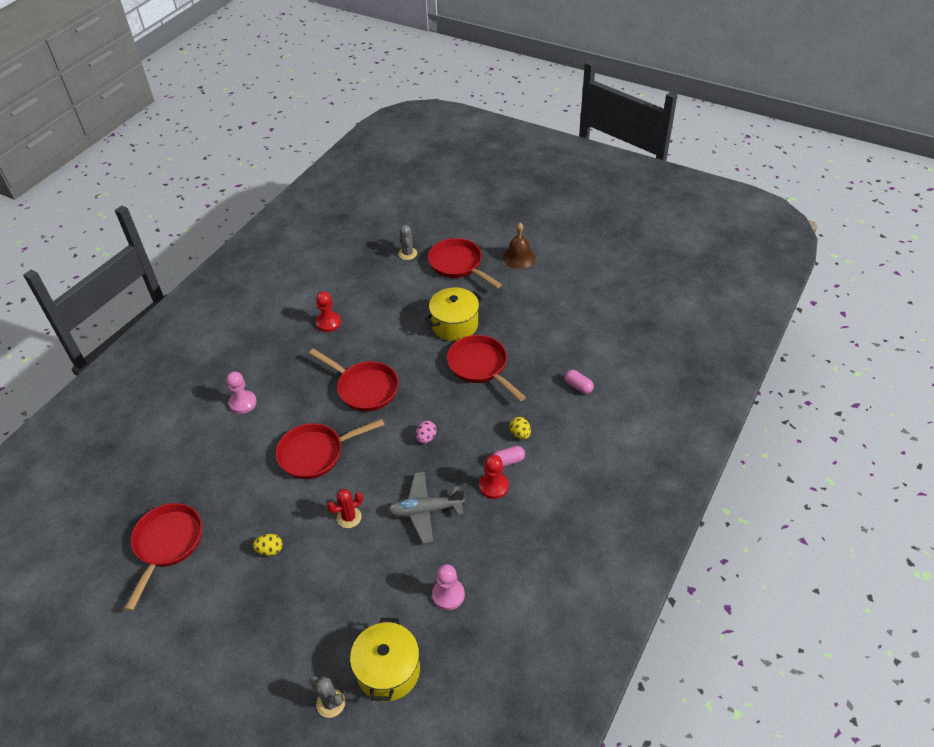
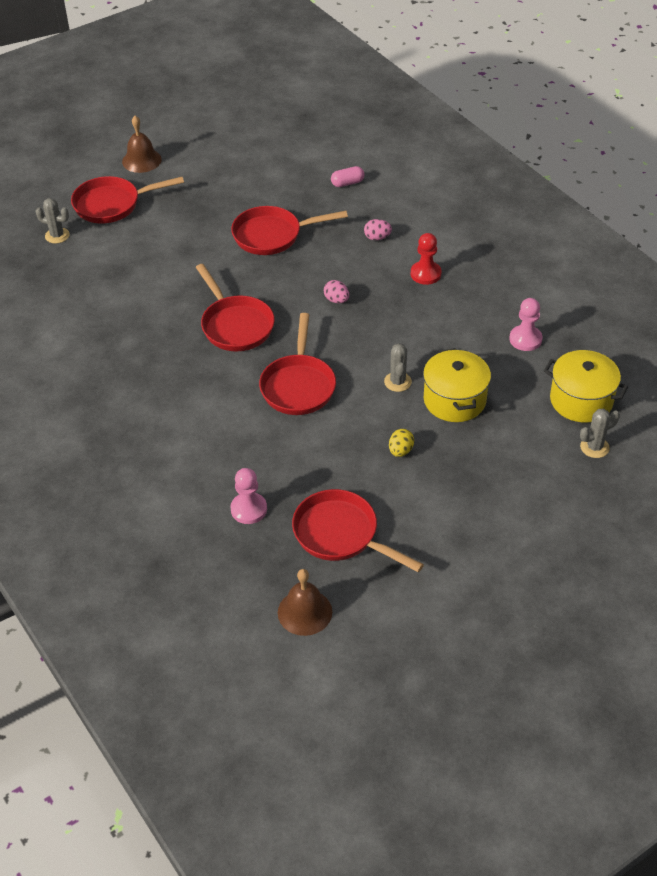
camera: 65 degrees left, 0 degrees up
pink pawn [226,371,257,414] -> pink pawn moved to [230,468,267,524]
red pan [309,349,399,412] -> red pan turned 90 degrees clockwise [196,264,275,351]
red pawn [316,291,341,332] -> none
red cactus [327,489,363,528] -> grey cactus [384,343,412,392]
grey plane [387,472,465,544] -> none
yellow pot [425,288,483,341] -> yellow pot moved to [423,348,491,422]
pink capsule [492,446,525,467] -> none
yellow egg [510,417,531,440] -> pink egg [364,219,392,240]
none -> brown bell [278,569,332,636]

